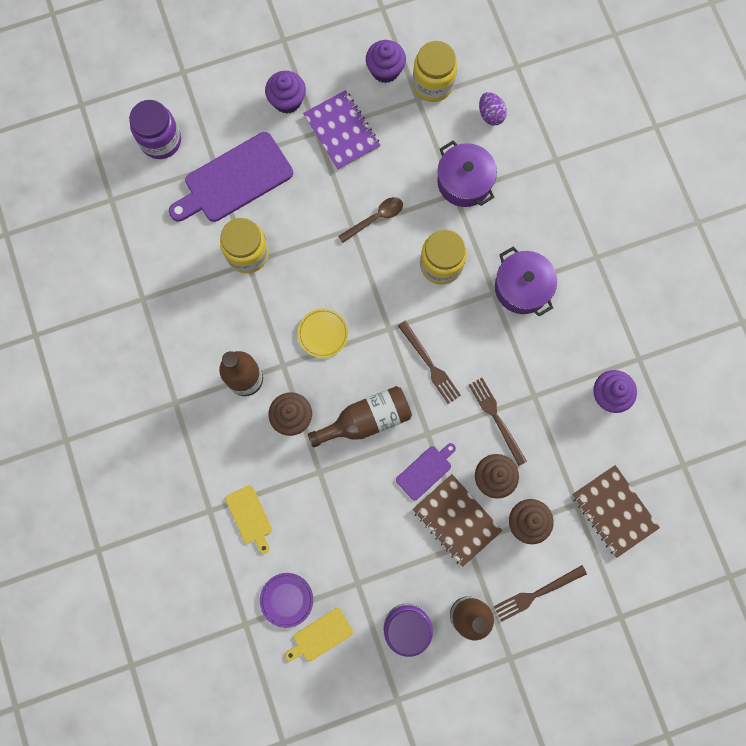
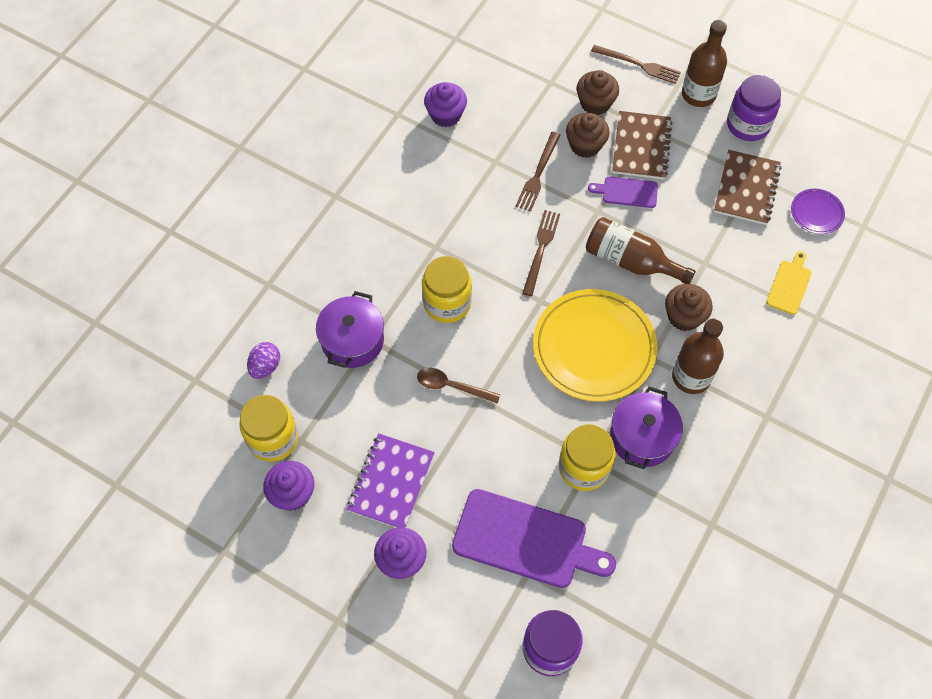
camera: 130 degrees left, 15 degrees down
yellow cutting board [285,608,353,661] -> none
yellow plate [298,308,348,358] -> yellow plate [533,289,658,402], size x2.18
purple pot [495,246,557,316] -> purple pot moved to [610,386,683,469]
brown notebook [572,465,660,558] -> brown notebook moved to [714,150,782,225]

